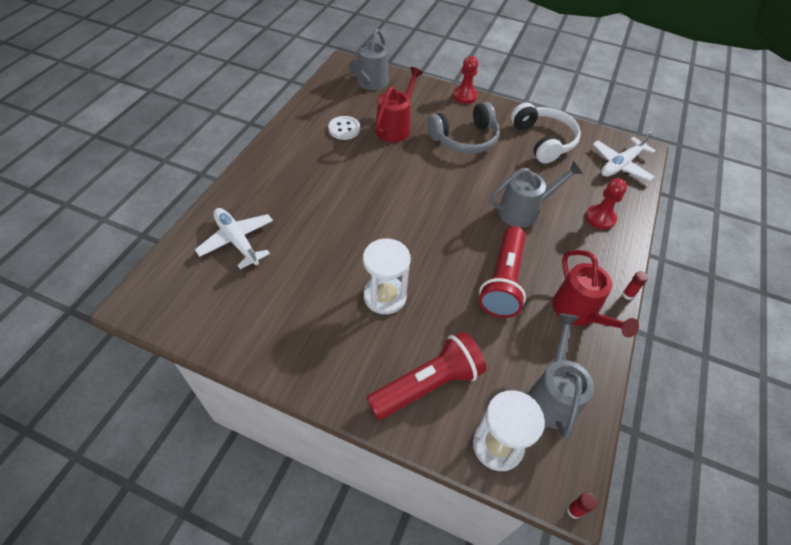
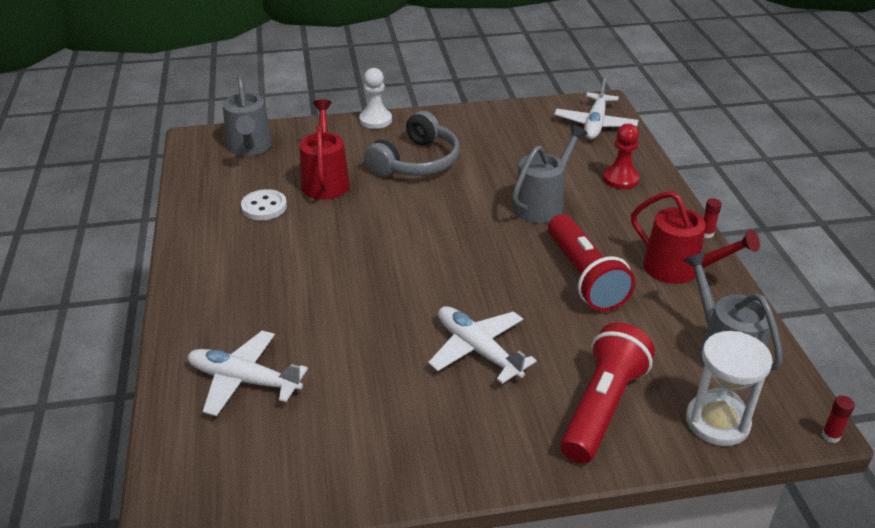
camera: 30 degrees left, 15 degrees down
white hourglass [363,239,411,314] -> white plane [428,306,537,384]
red pawn [453,56,478,104] -> white pawn [359,68,392,129]
white headphones [511,102,581,164] -> none

